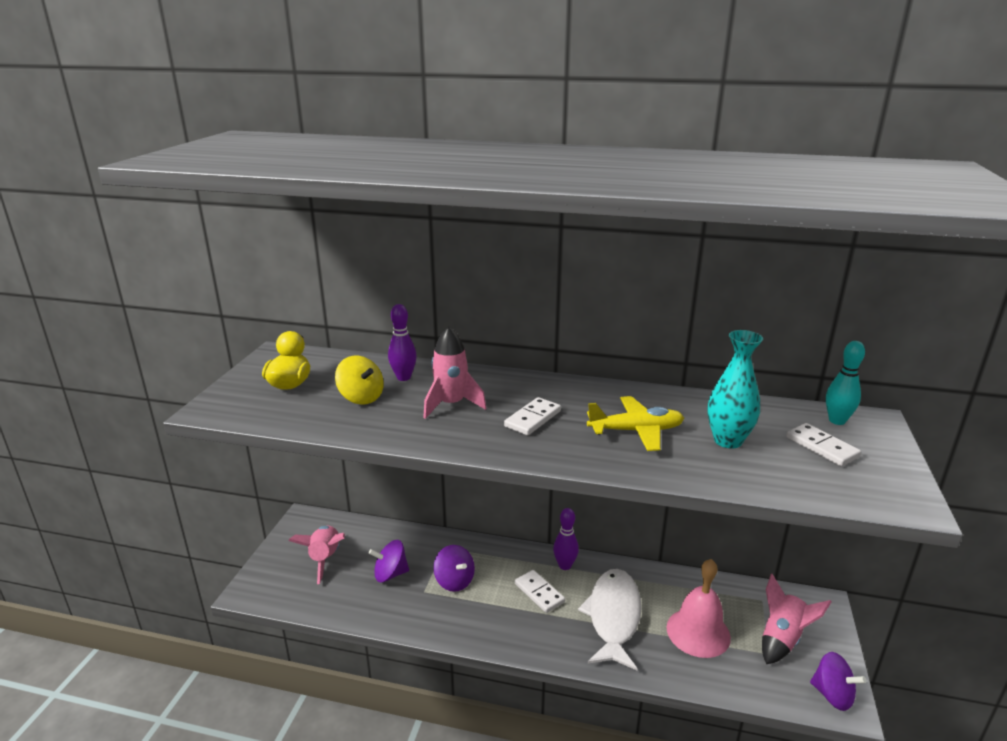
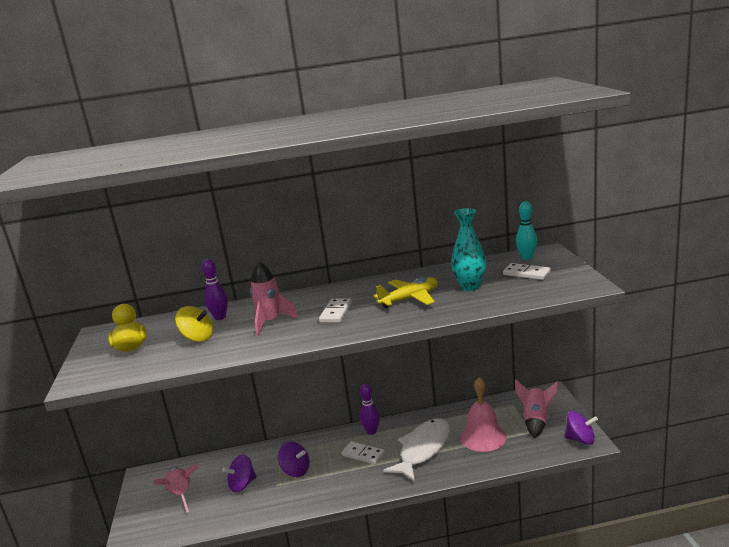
camera: 20 degrees left, 5 degrees down
white fish [578,569,642,671] -> white fish turned 45 degrees clockwise [383,418,450,482]

